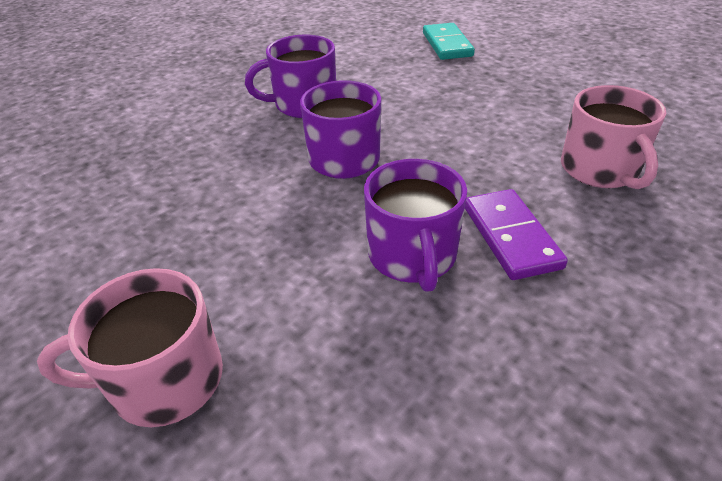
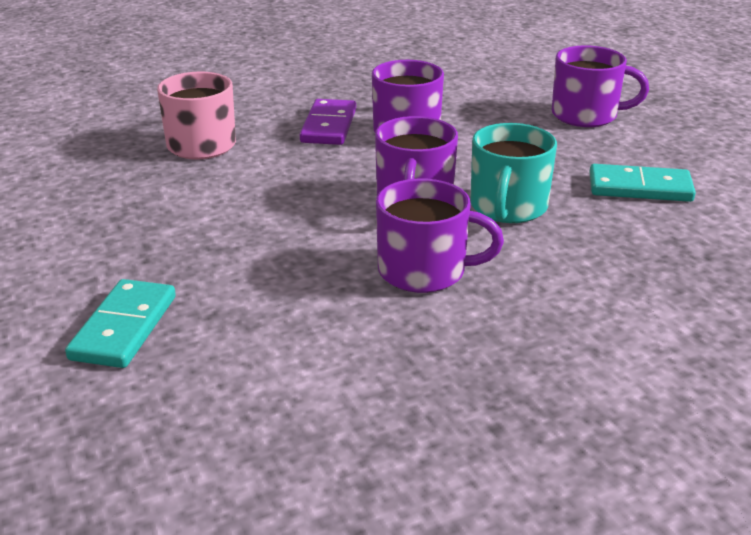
camera: 160 degrees left, 10 degrees down
pink mug [37,268,223,427] -> purple mug [552,45,649,127]
none -> turquoise mug [470,123,557,223]
none -> turquoise domino [590,164,696,202]

